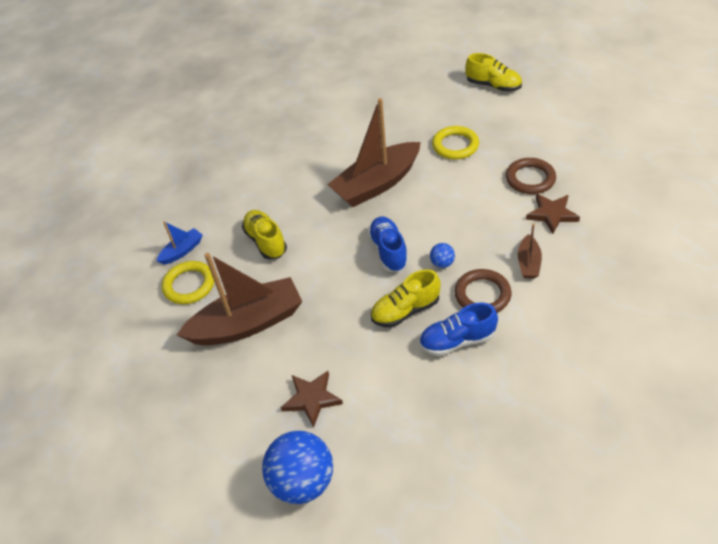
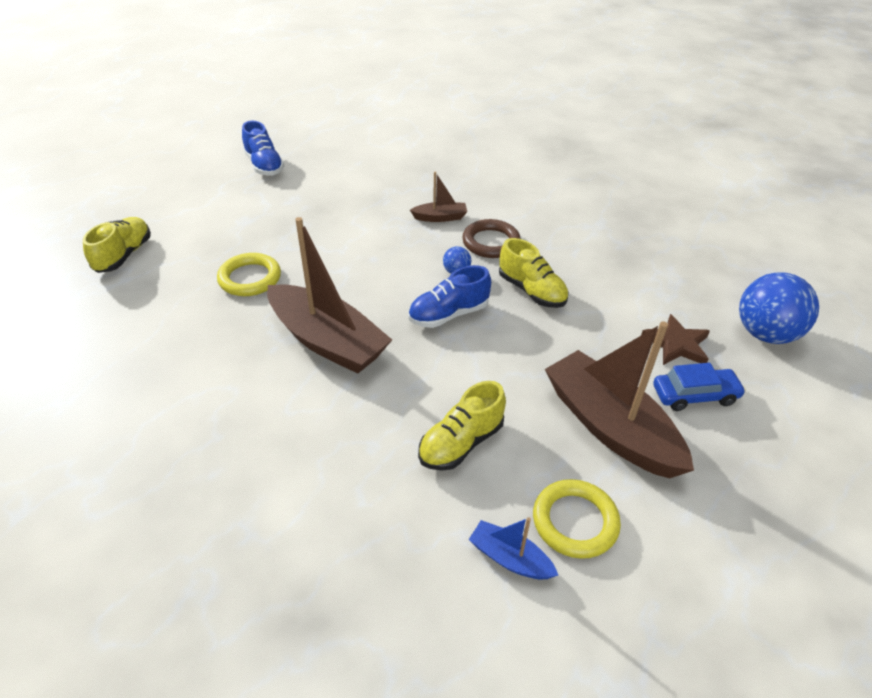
camera: 110 degrees left, 5 degrees down
blue shoe [419,303,498,356] -> blue shoe moved to [242,121,284,176]
brown ring [506,158,556,194] -> none
brown star [526,194,580,234] -> none
none -> blue car [653,363,746,411]

